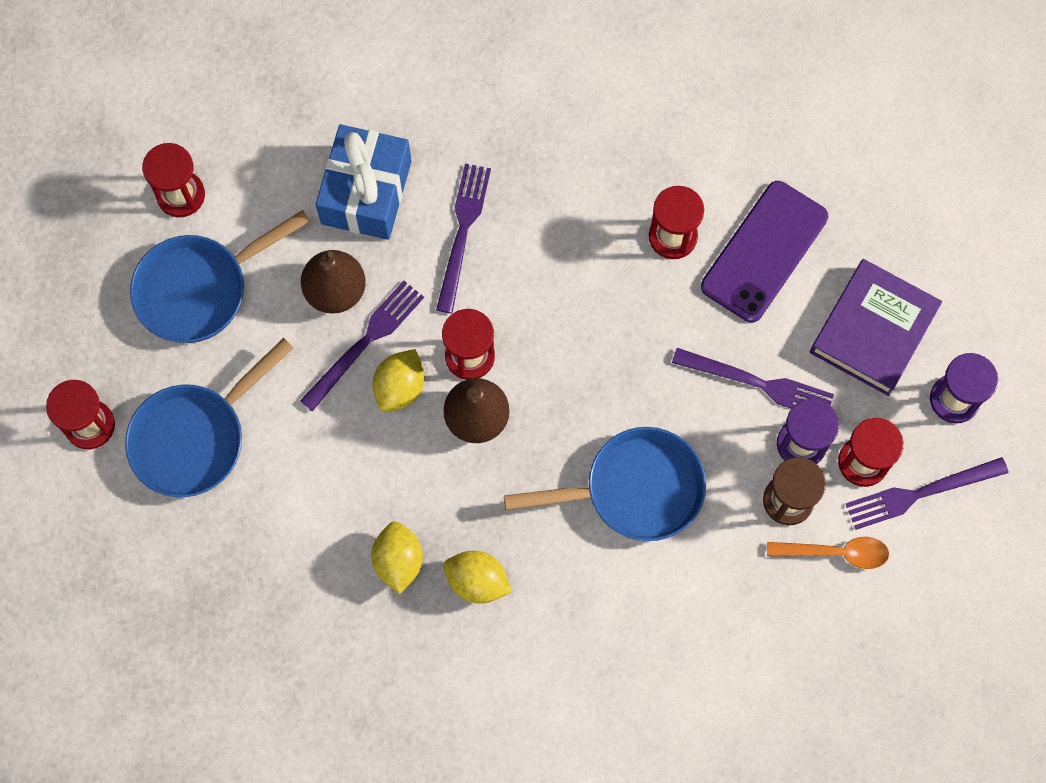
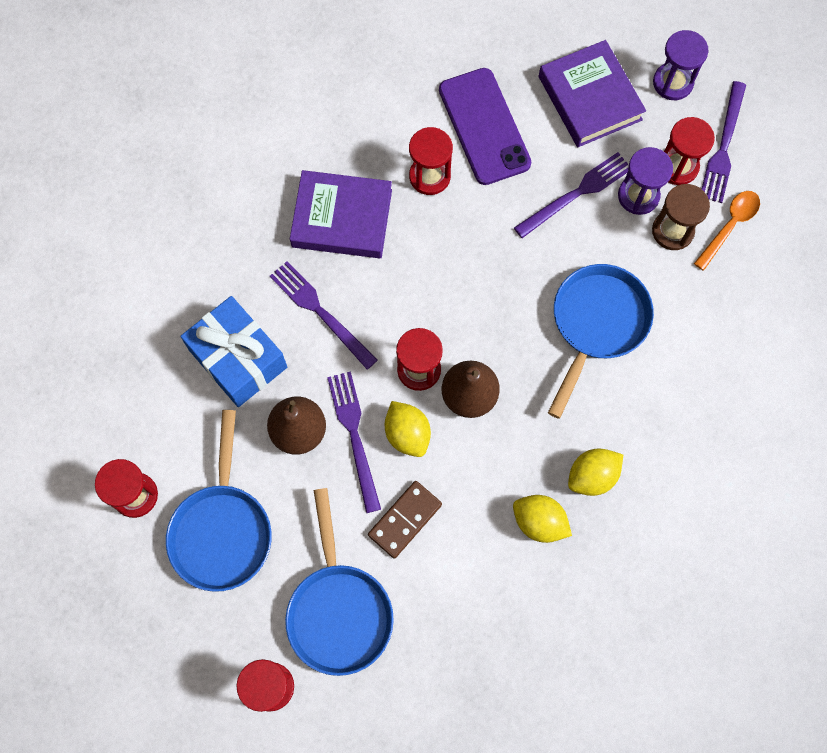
camera: 55 degrees left, 0 degrees up
none -> purple book [290,170,392,258]
none -> brown domino [368,481,442,558]

